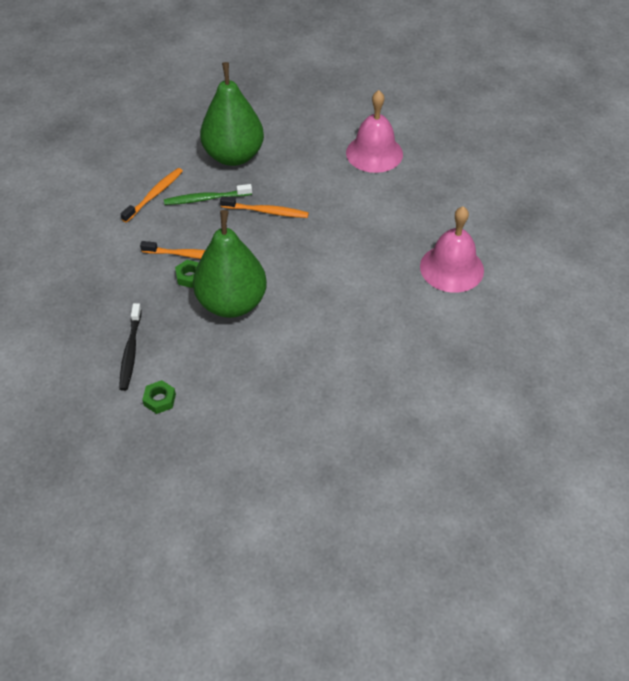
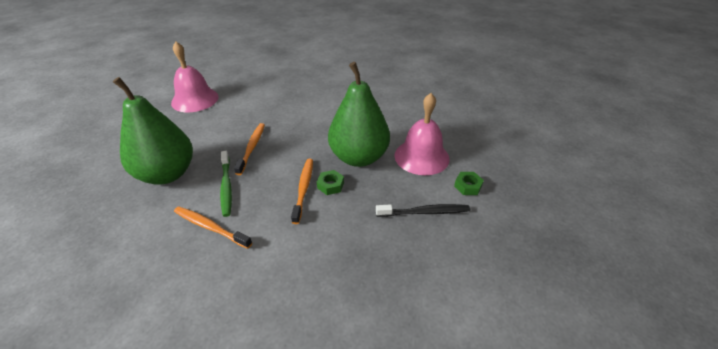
camera: 95 degrees left, 10 degrees down
pink bell [420,206,484,293] -> pink bell moved to [394,93,450,175]

